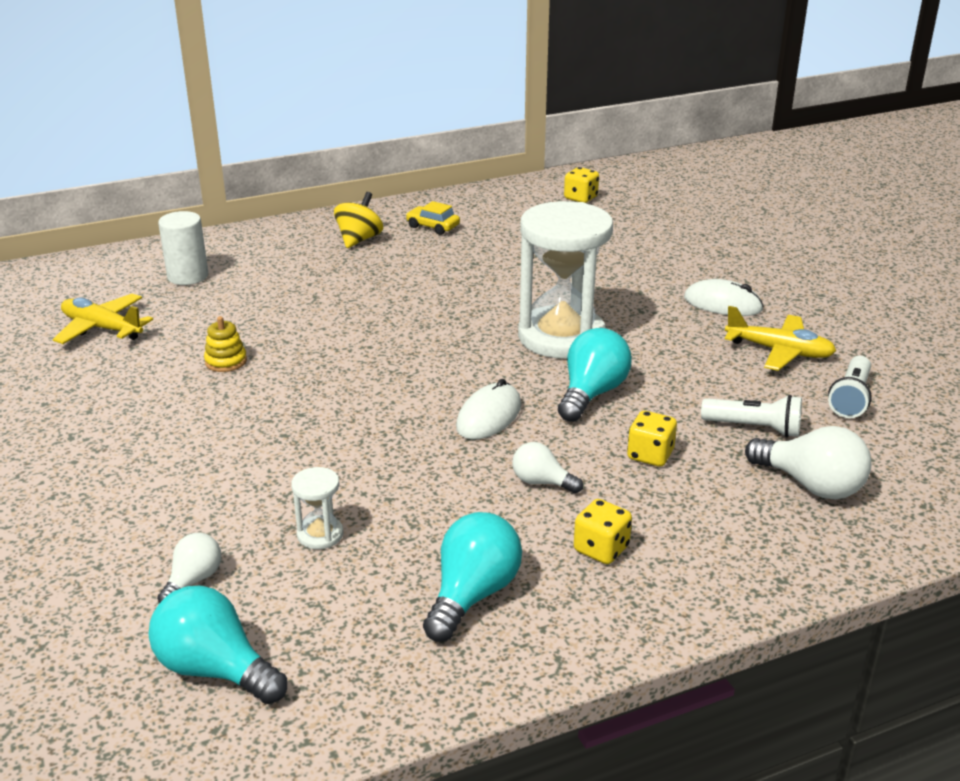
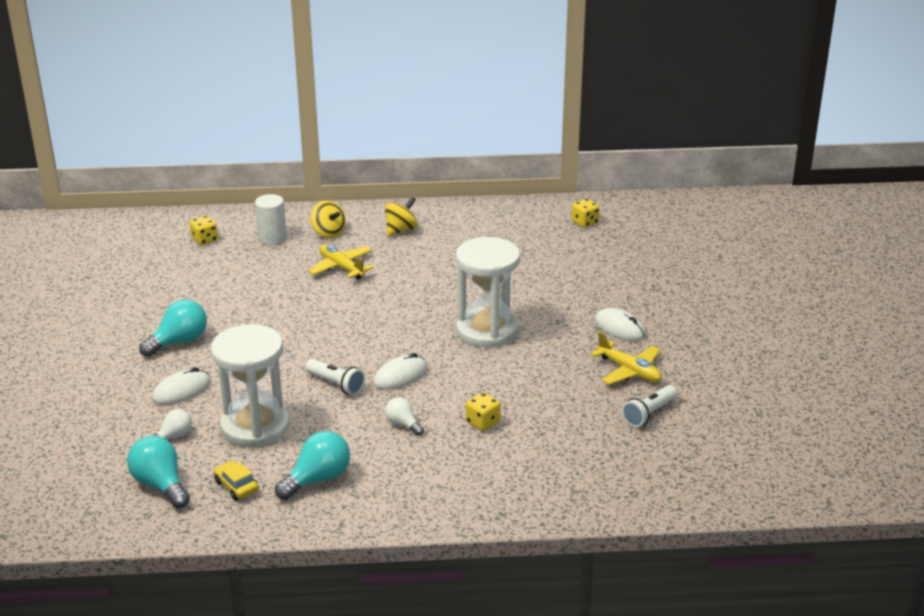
camera: 20 degrees right, 0 degrees up
yellow plane [53,294,153,344] -> yellow plane moved to [308,244,373,280]
yellow stacking toy [204,316,247,372] -> none
white hourglass [291,467,343,549] -> white hourglass [211,324,290,447], size x2.44
yellow car [406,201,460,235] -> yellow car moved to [214,461,259,500]
turquoise light bulb [558,328,632,422] -> turquoise light bulb moved to [139,300,207,357]
yellow dice [574,499,632,564] -> yellow dice moved to [190,215,218,245]
white flashlight [701,395,802,437] -> white flashlight moved to [305,359,365,395]
white light bulb [745,426,871,500] -> none
none -> white mouse [152,367,211,405]
none -> yellow spinning top [310,201,346,238]

